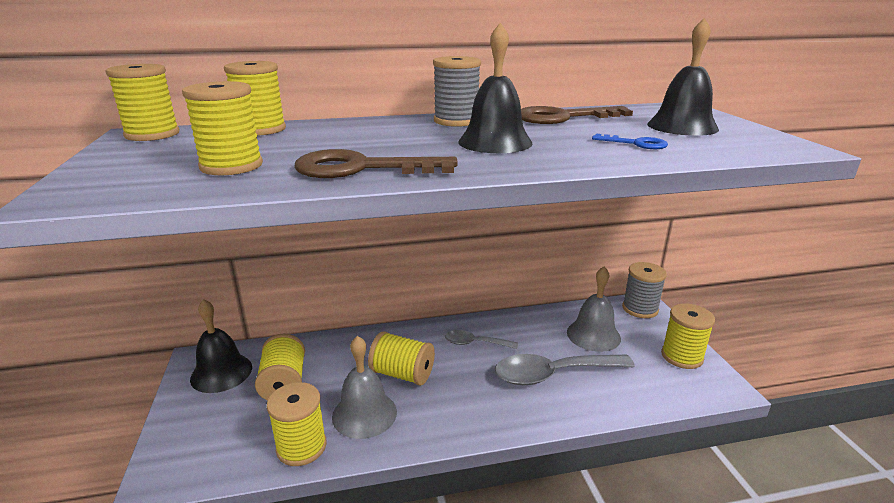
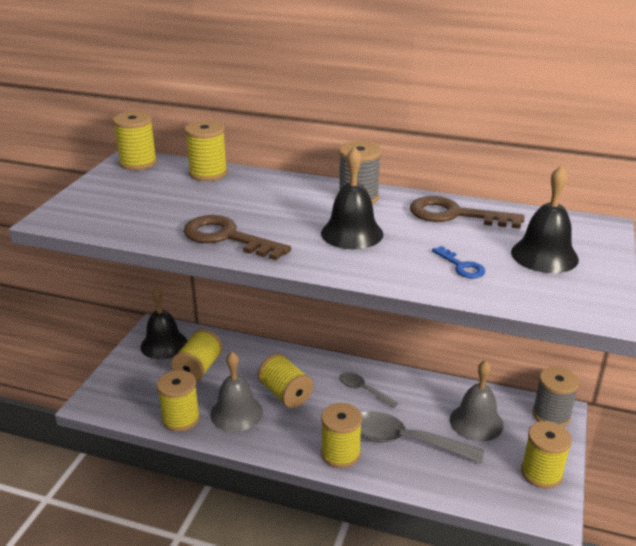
camera: 30 degrees right, 5 degrees up
yellow spool [182,81,263,175] -> yellow spool moved to [321,403,362,468]

